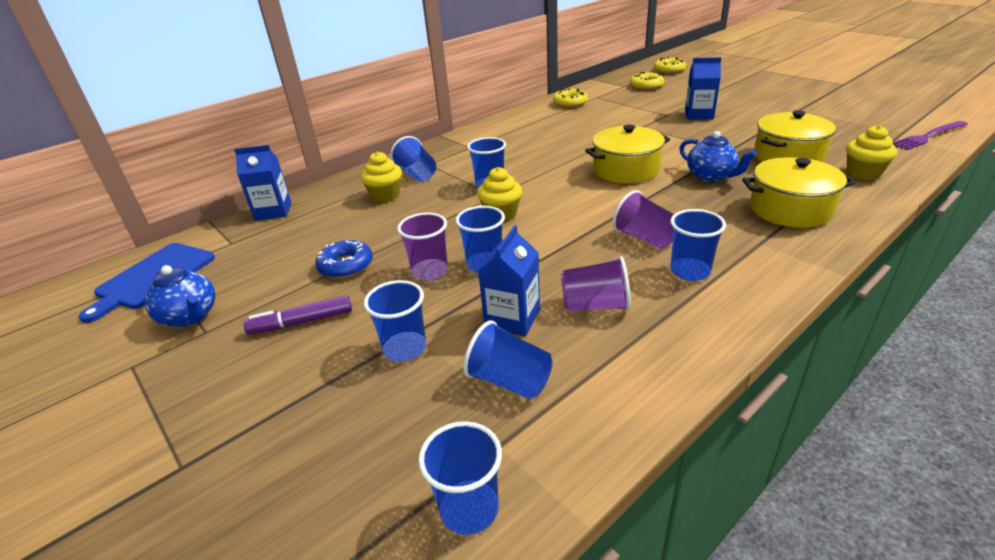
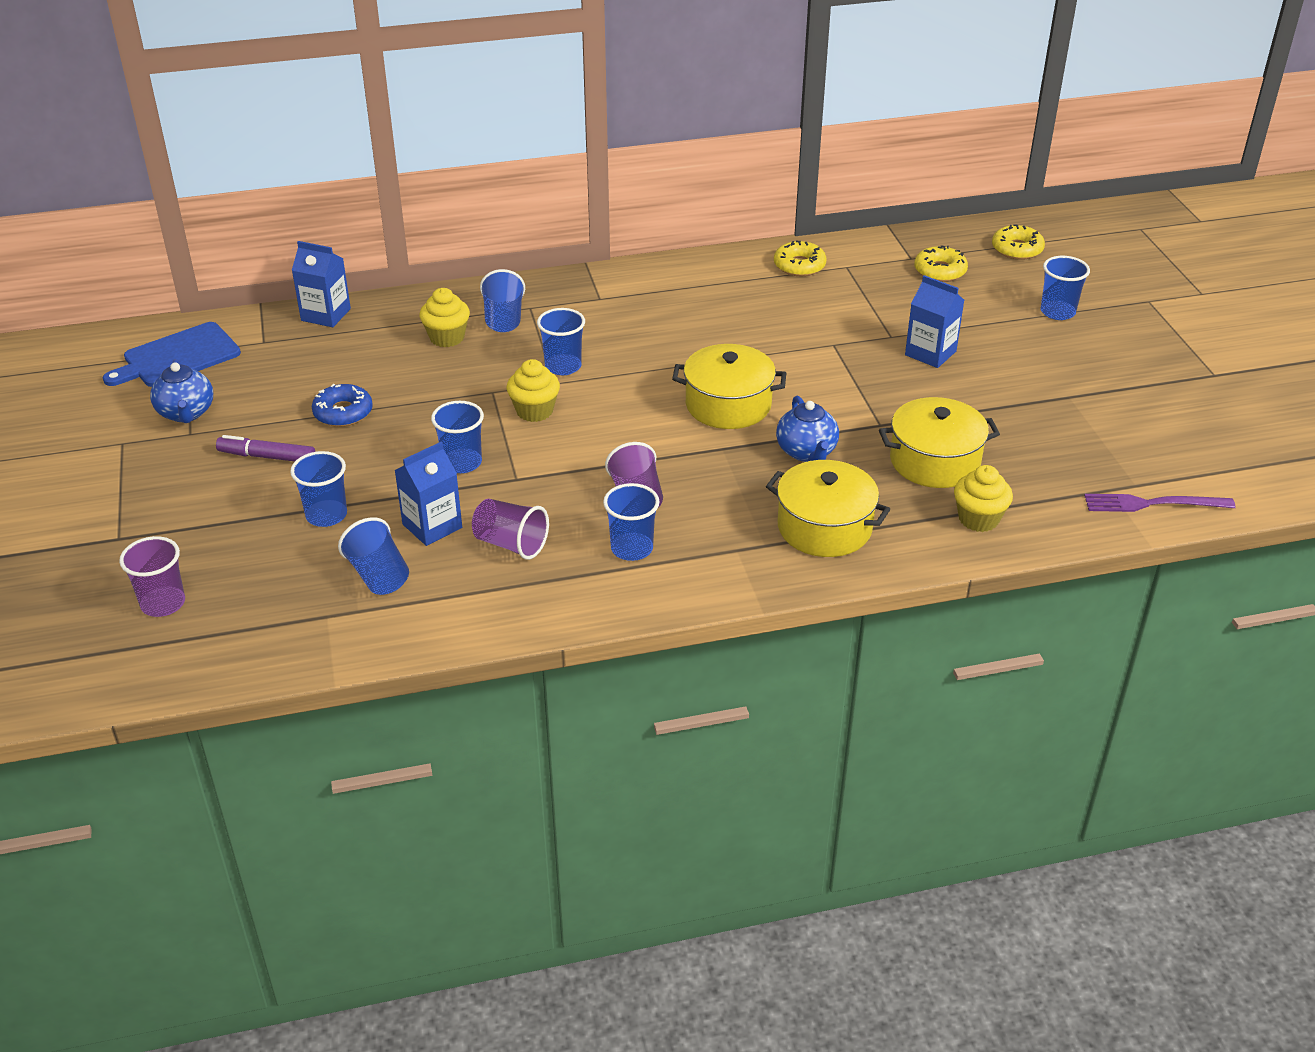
camera: 25 degrees right, 5 degrees up
purple cup [397,212,448,281] -> purple cup moved to [119,536,185,617]
blue cup [418,421,502,535] -> blue cup moved to [1041,256,1090,320]

